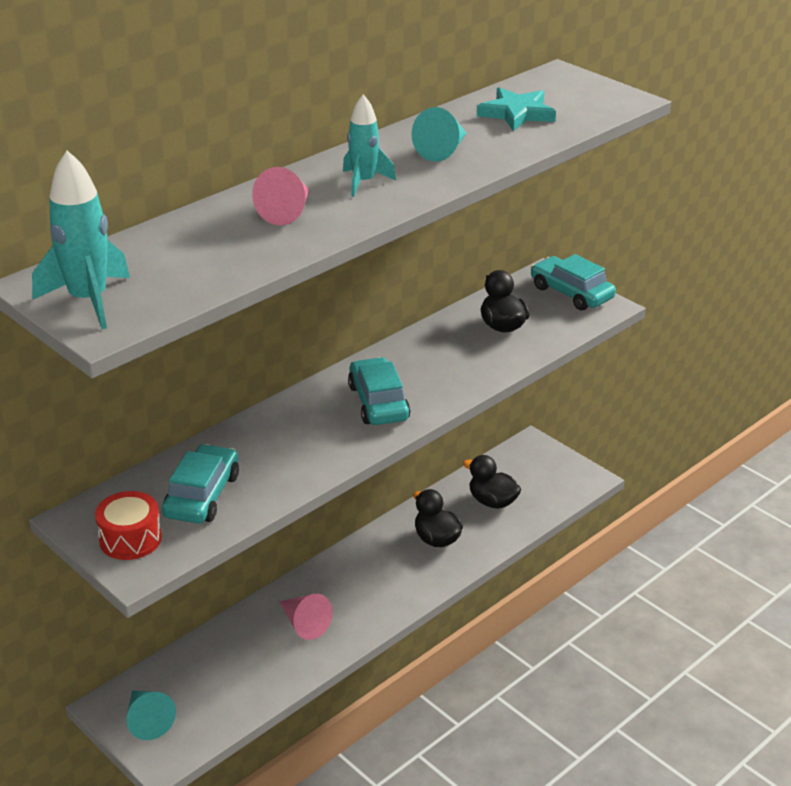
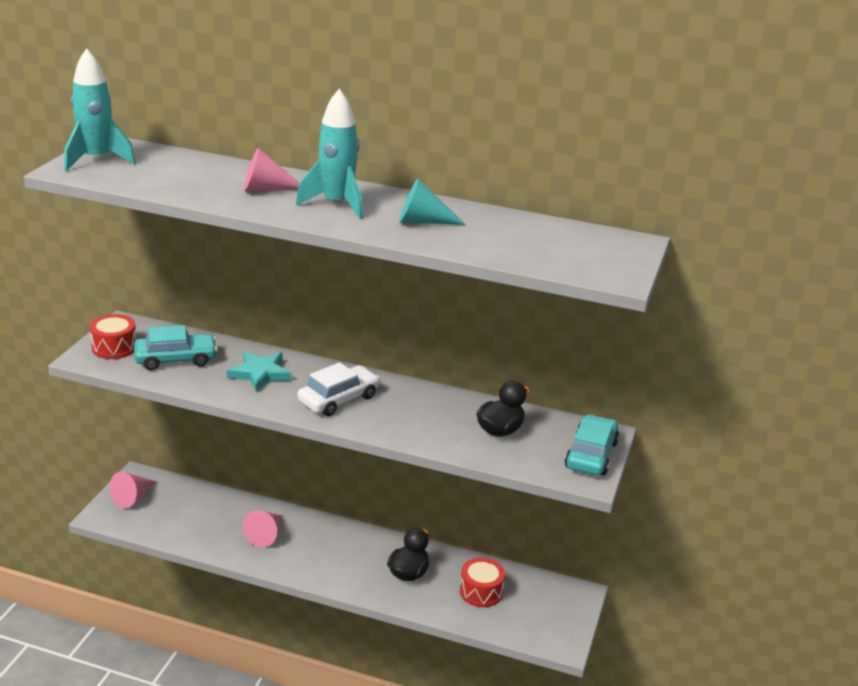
camera: 60 degrees right, 5 degrees down
turquoise cone [126,691,176,740] -> pink cone [110,472,157,508]
turquoise rocket [343,95,396,197] -> turquoise rocket [296,89,363,219], size x1.52
turquoise car [348,357,410,425] -> white car [297,362,380,416]
black duck [463,455,521,509] -> red drum [460,558,505,607]
turquoise star [477,87,556,131] -> turquoise star moved to [227,351,291,392]

